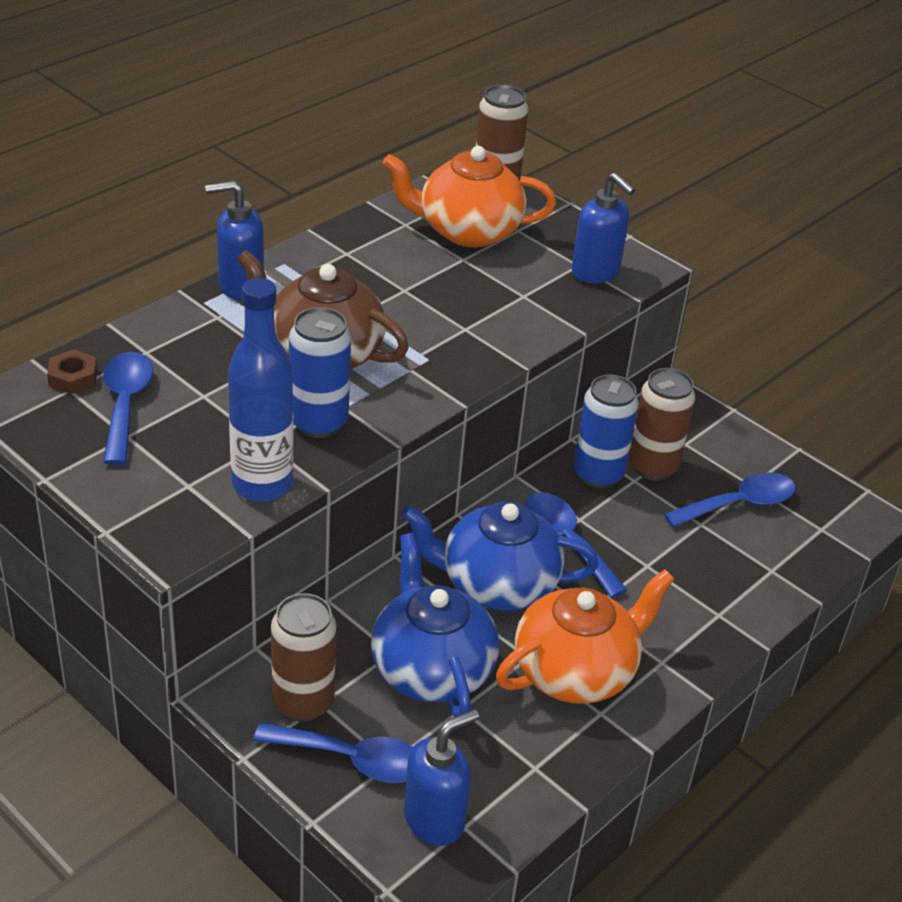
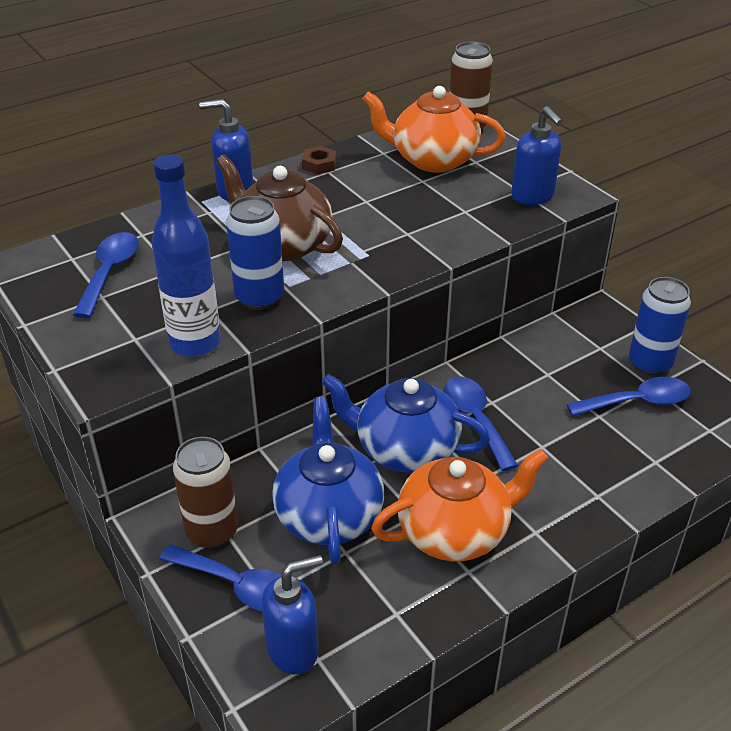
camera: 15 degrees right, 0 degrees up
brown nut [47,349,97,394] -> brown nut moved to [302,146,337,175]
blue can [574,374,639,488] -> blue can moved to [629,277,691,376]
brown can [629,368,695,481] -> none

